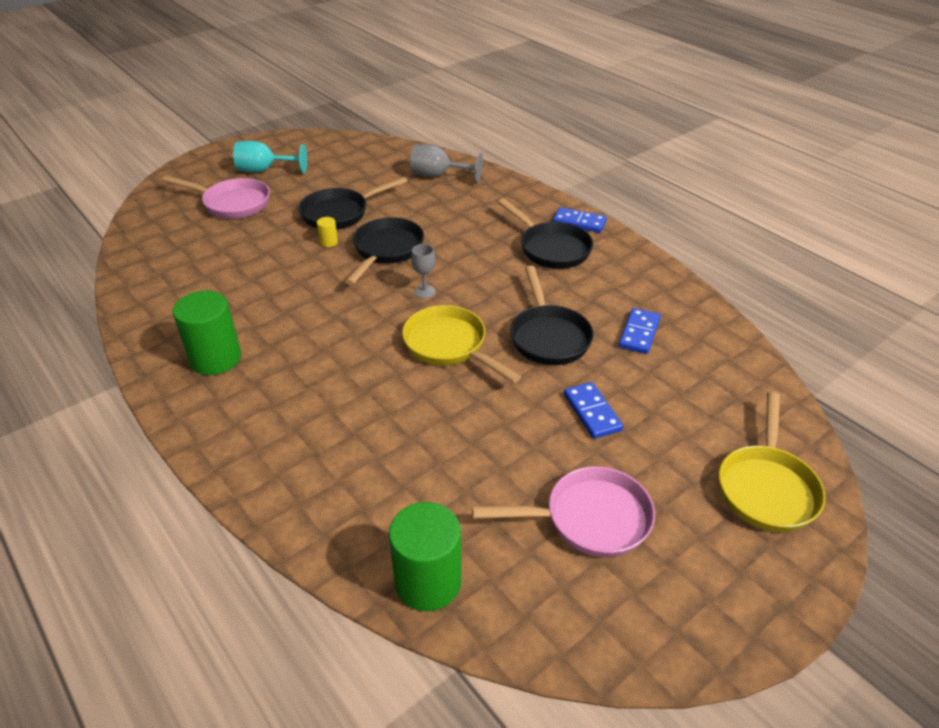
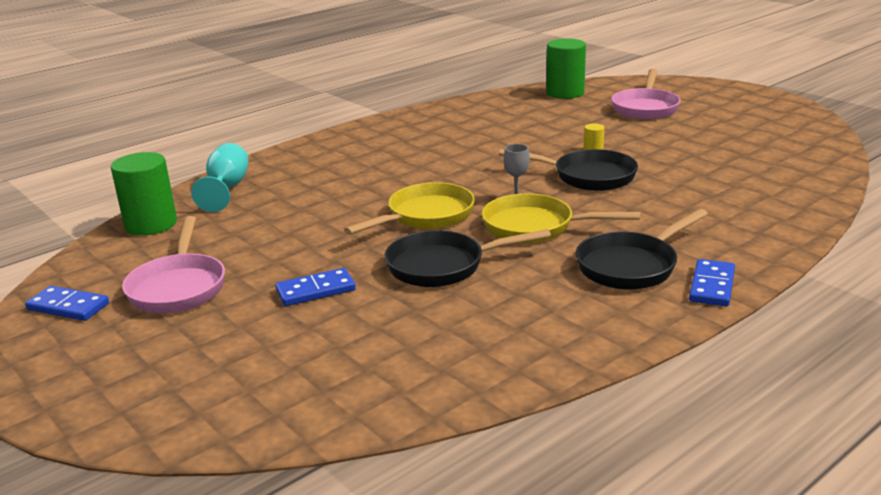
camera: 90 degrees right, 15 degrees down
green cylinder [173,291,241,375] -> green cylinder moved to [546,38,586,99]
turquoise goblet [233,141,307,173] -> turquoise goblet moved to [191,143,248,212]
black pan [298,177,407,230] -> none
grey goblet [410,144,483,183] -> none
blue domino [619,308,661,354] -> blue domino moved to [25,286,109,321]
yellow pan [719,392,826,532] -> yellow pan moved to [482,194,641,243]

